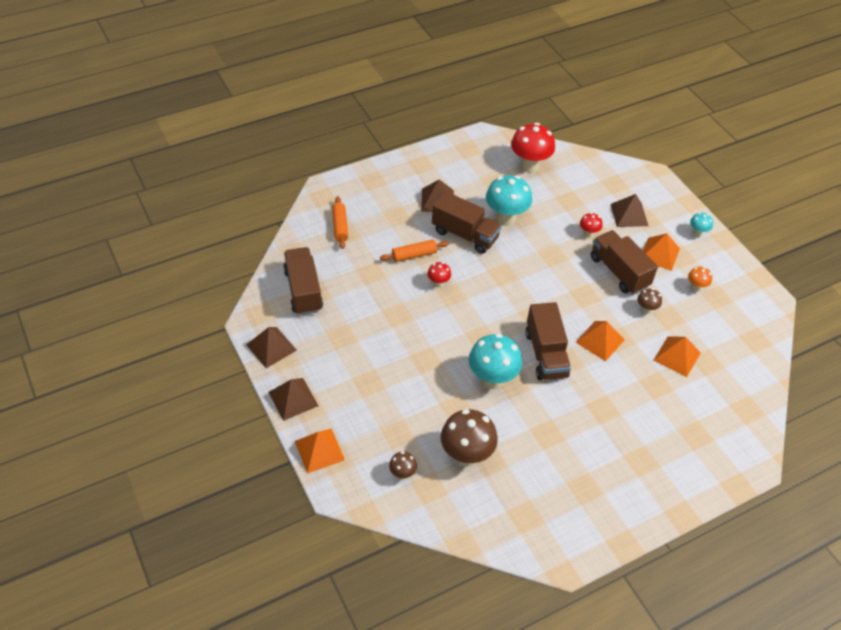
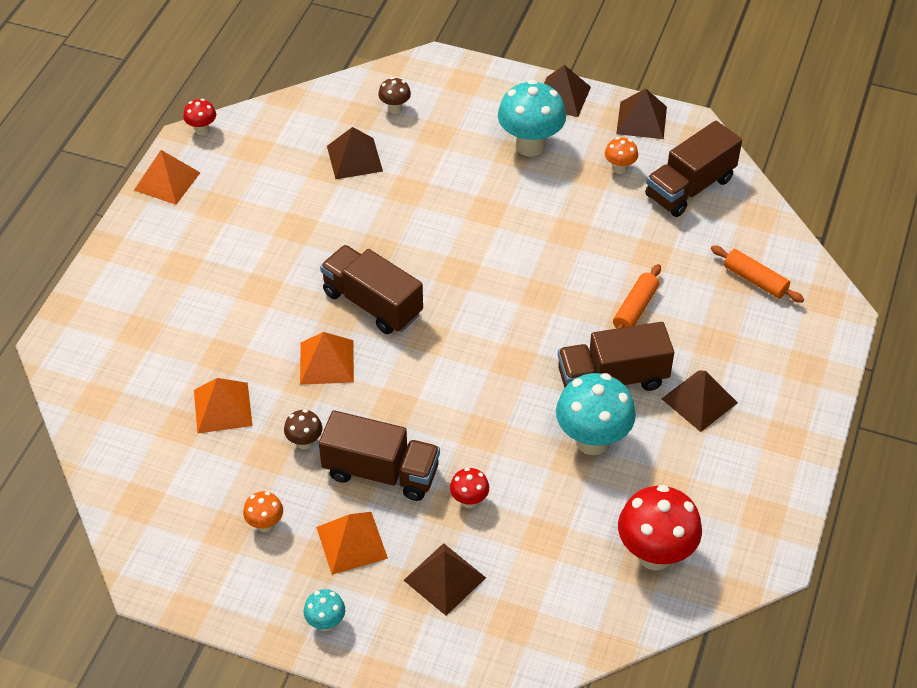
camera: 140 degrees right, 0 degrees up
brown truck [283,247,323,315] -> brown truck turned 105 degrees clockwise [645,121,742,217]
orange pyramid [295,428,345,474] -> orange pyramid moved to [134,150,200,205]
red mushroom [427,262,451,288] -> red mushroom moved to [183,99,216,135]
brown mushroom [441,409,498,467] -> brown pyramid [327,127,383,179]
turquoise mushroom [469,333,522,389] -> turquoise mushroom moved to [498,80,566,157]
none -> orange mushroom [605,137,638,174]

